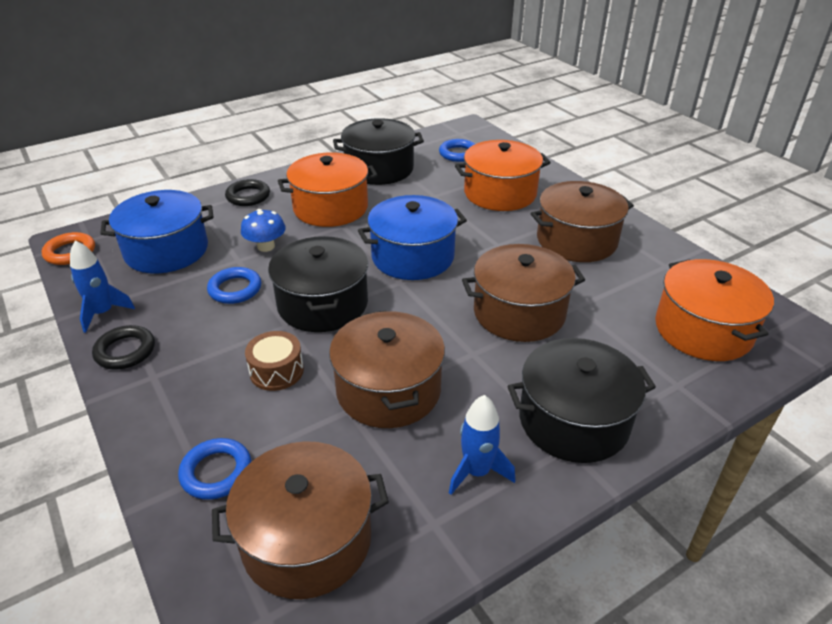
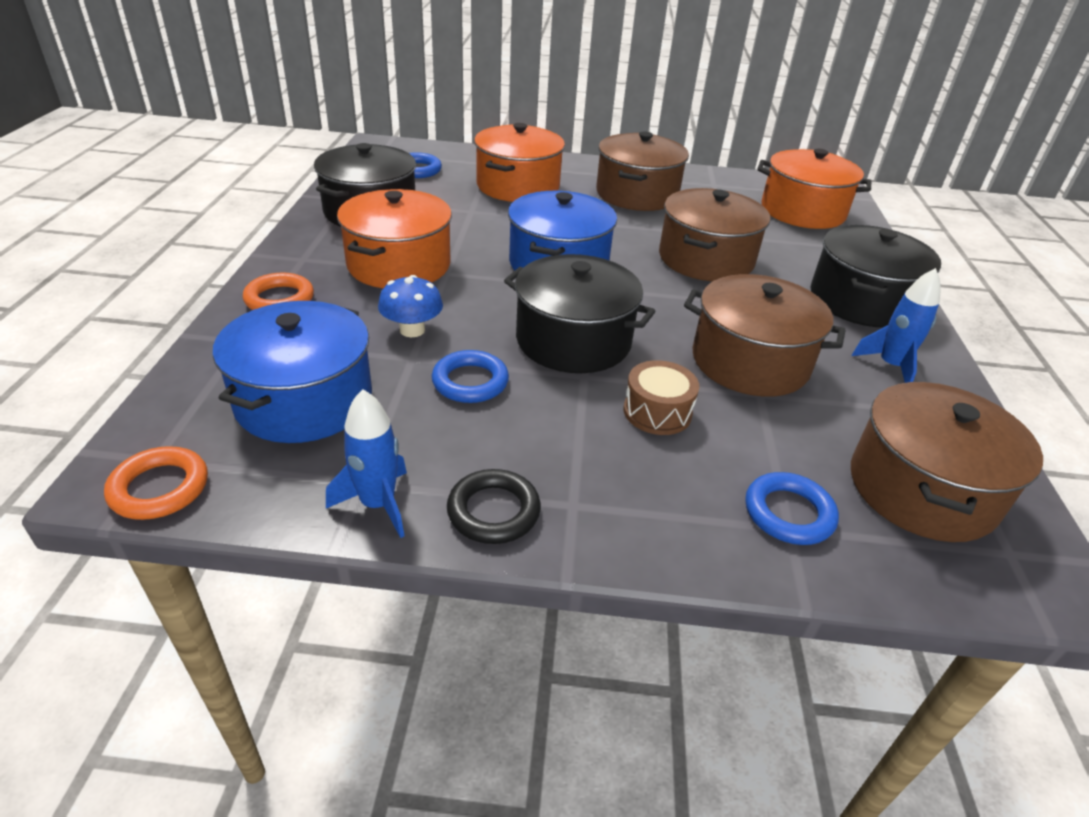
camera: 55 degrees left, 0 degrees up
black ring [225,179,270,206] -> orange ring [243,272,314,310]

